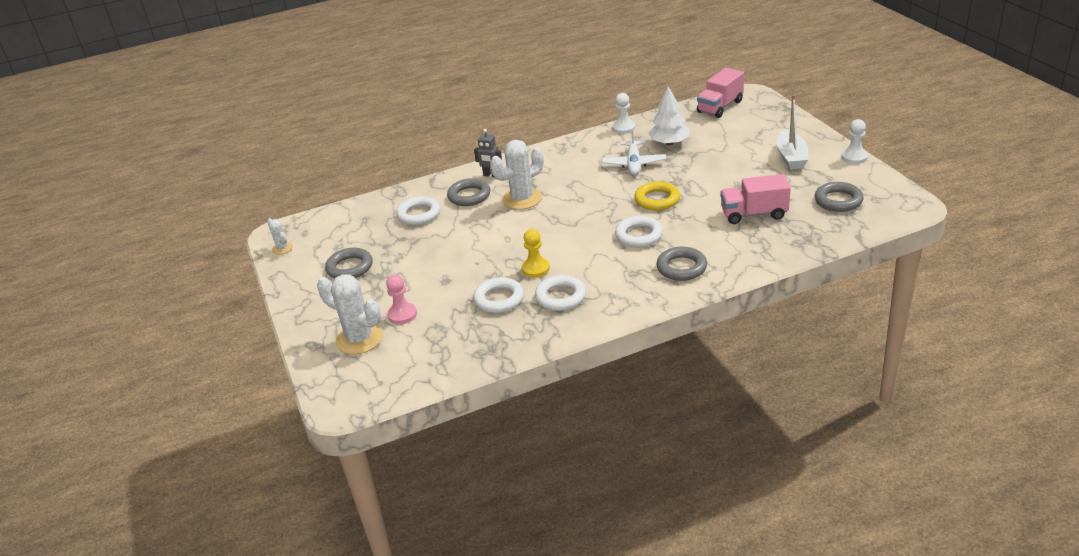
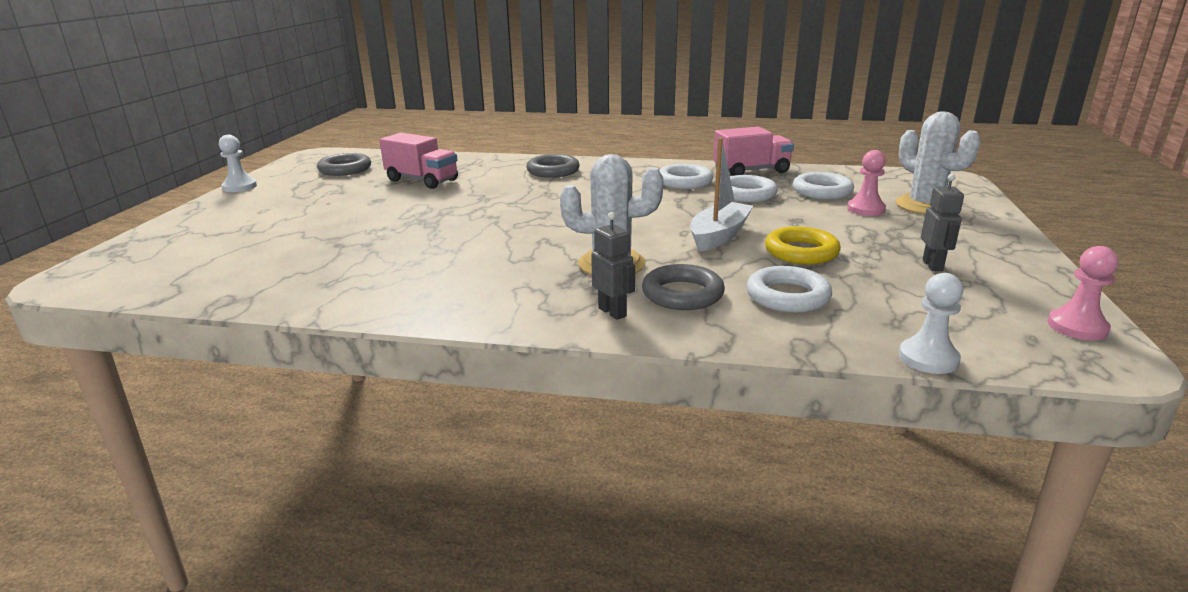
camera: 150 degrees left, 10 degrees down
white cactus [267,218,293,254] -> pink pawn [1048,246,1118,340]
grey ring [325,248,373,278] -> grey robot [921,174,964,271]
yellow pawn [522,229,550,278] -> none
white plane [602,128,666,175] -> none
white pawn [612,93,635,134] -> white pawn moved to [899,273,963,374]
white ring [615,216,663,247] -> white ring moved to [793,172,854,199]
yellow ring [634,181,680,210] -> yellow ring moved to [765,226,841,264]
white tree [648,86,689,145] -> none
pink truck [697,68,744,118] -> pink truck moved to [713,126,794,176]
white boat [776,95,808,170] -> white boat moved to [690,138,753,252]

